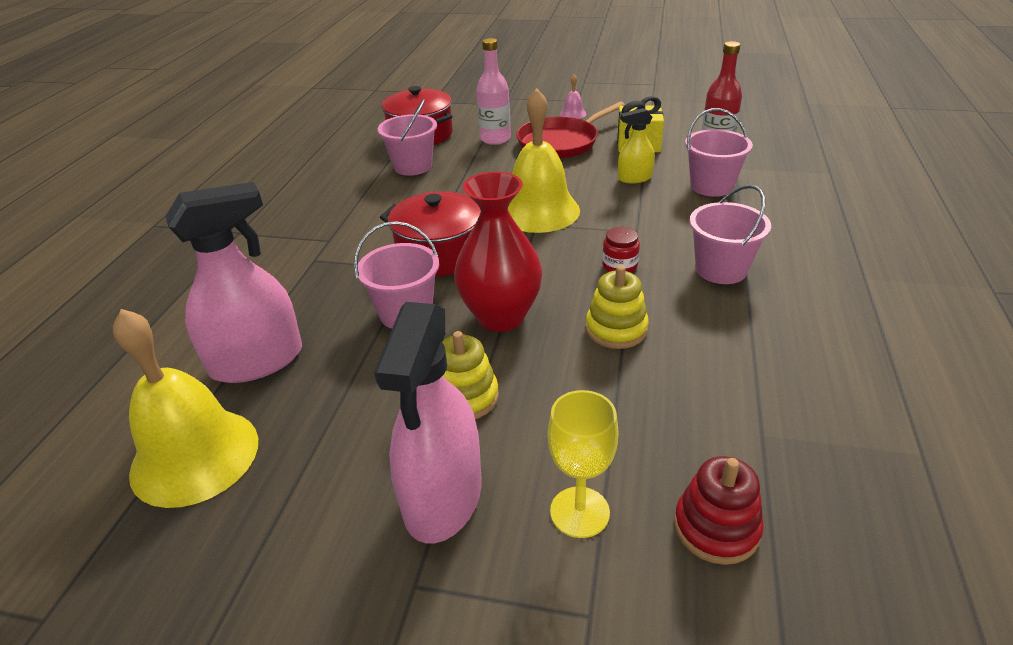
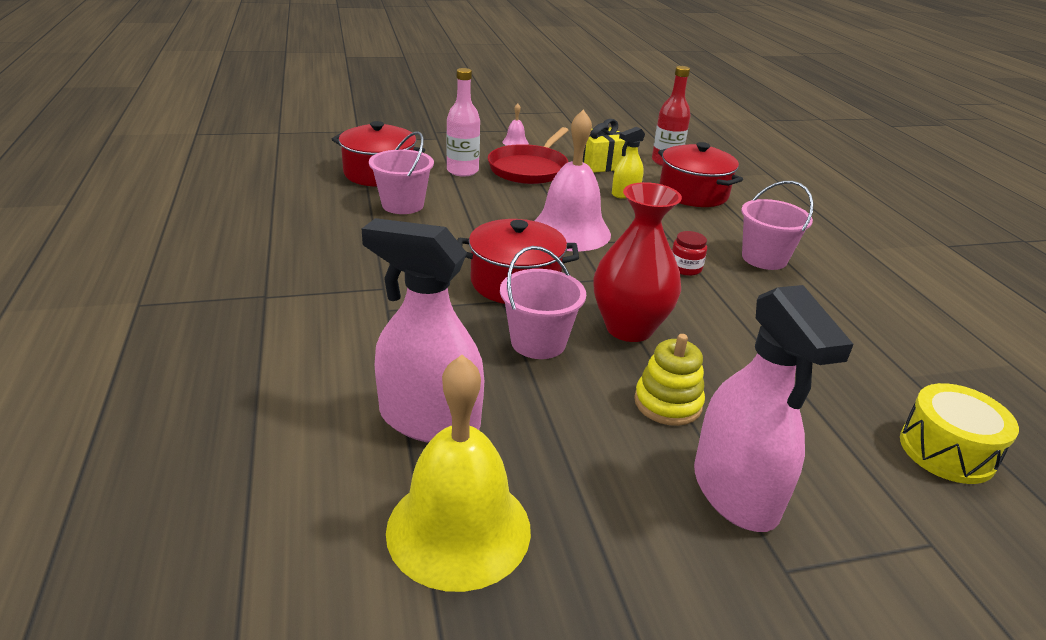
camera: 30 degrees left, 5 degrees down
pink spray bottle [165,182,302,383] -> pink spray bottle turned 105 degrees counterclockwise [362,218,484,443]
yellow bell [508,89,580,233] -> pink bell [534,109,611,251]
yellow goblet [548,390,619,538] -> none
yellow stacking toy [586,265,649,349] -> none
red stacking toy [674,456,764,565] -> yellow drum [900,383,1019,484]
pink bucket [685,108,753,197] -> red pot [658,142,743,207]

